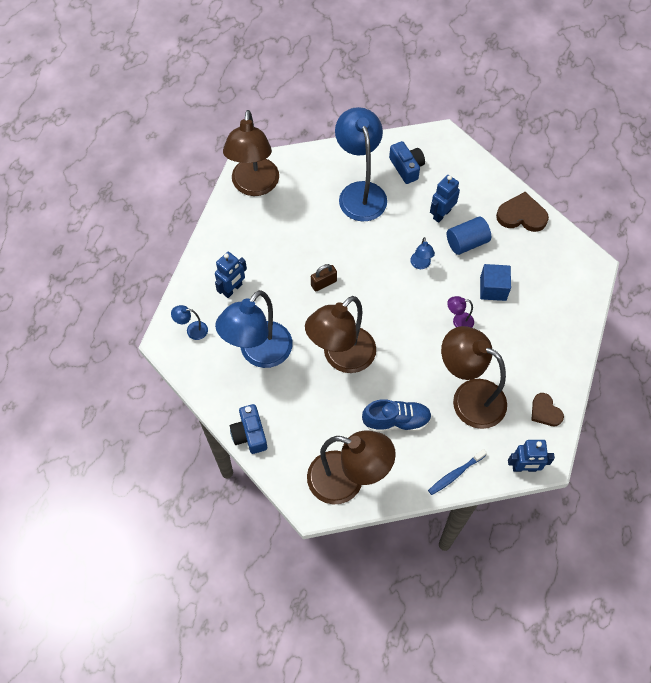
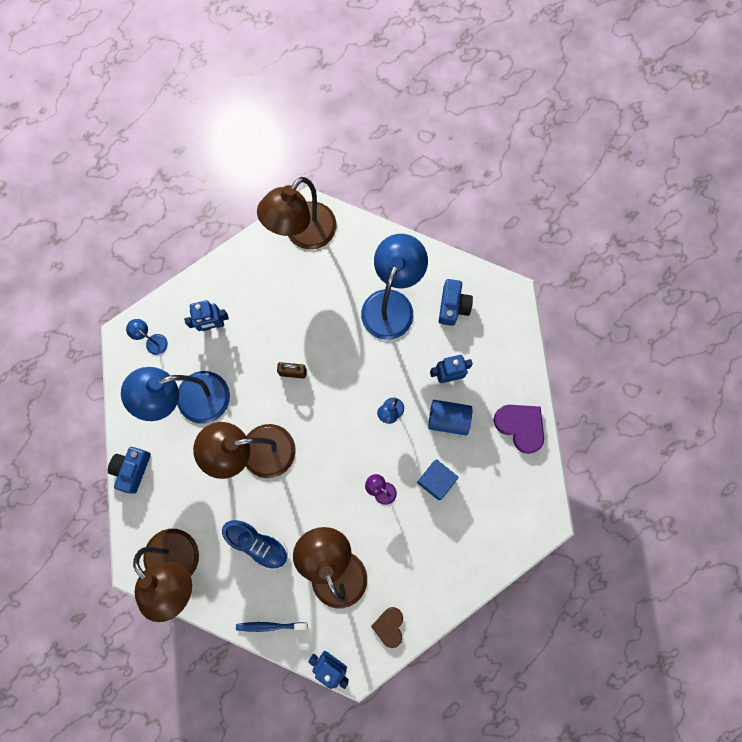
camera: 35 degrees right, 15 degrees up
brown heart [496,192,549,232] -> purple heart [493,405,544,454]

